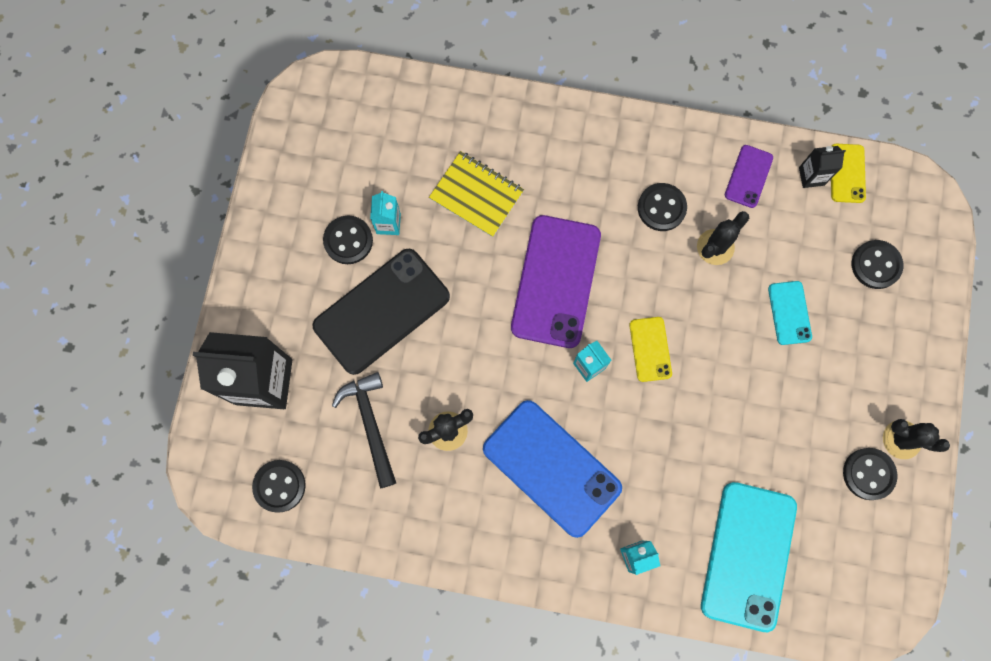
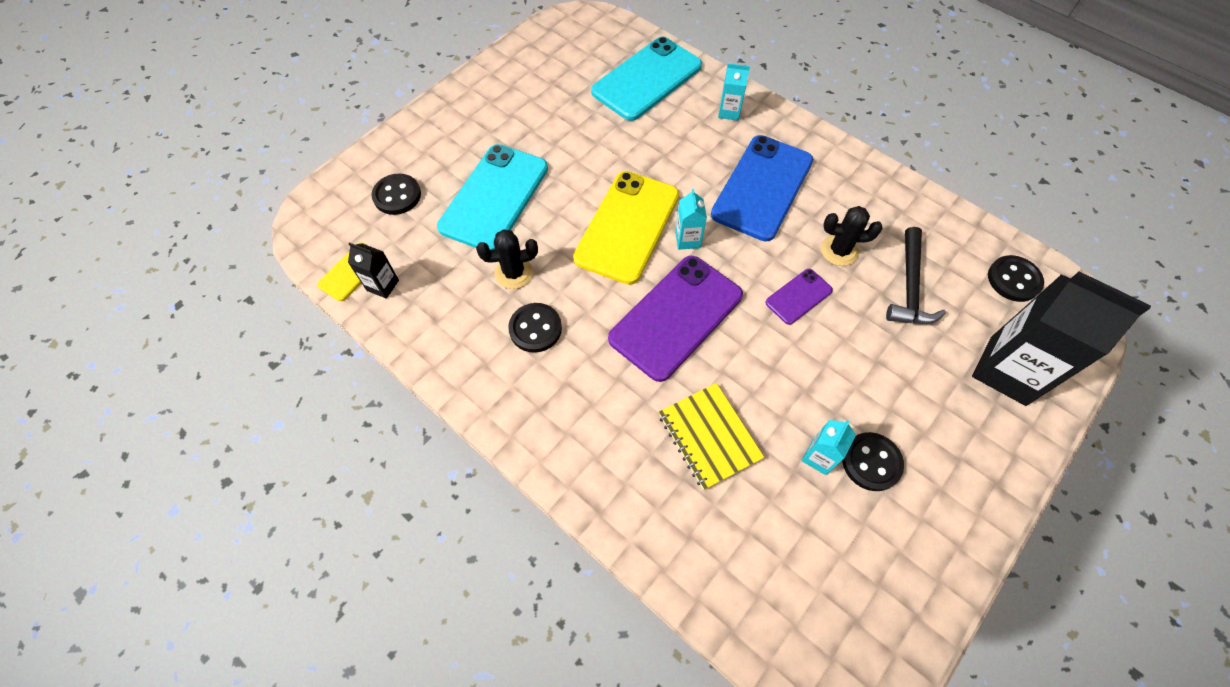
camera: 150 degrees left, 15 degrees down
black phone [313,249,450,375] -> none
blue phone [483,400,622,538] -> blue phone turned 45 degrees clockwise [711,135,813,241]
yellow phone [629,317,672,382] -> yellow phone [573,171,679,285], size x2.05
purple phone [725,145,773,208] -> purple phone moved to [765,269,833,325]
turquoise phone [768,281,812,345] -> turquoise phone [437,144,548,250], size x2.05
black button [843,448,897,500] -> none
black cactus [883,419,950,459] -> none

